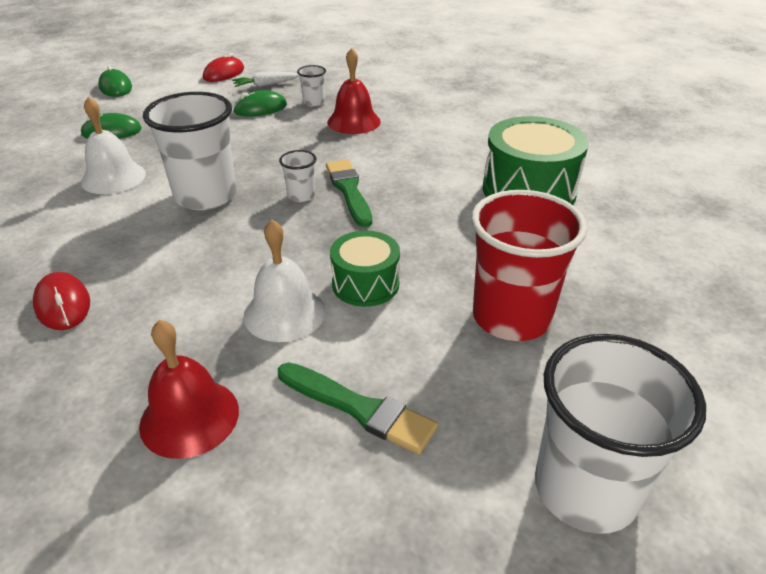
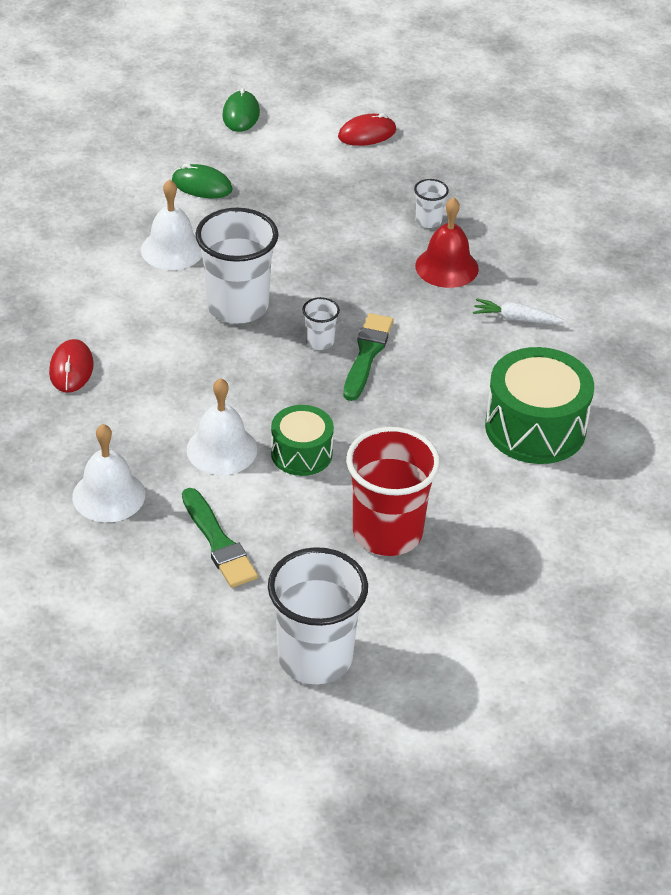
camera: 30 degrees right, 5 degrees up
red bell [139,320,239,459] -> white bell [72,424,145,522]
white carrot [232,72,299,87] -> white carrot moved to [473,298,565,324]
green mouse [233,90,287,116] -> none

